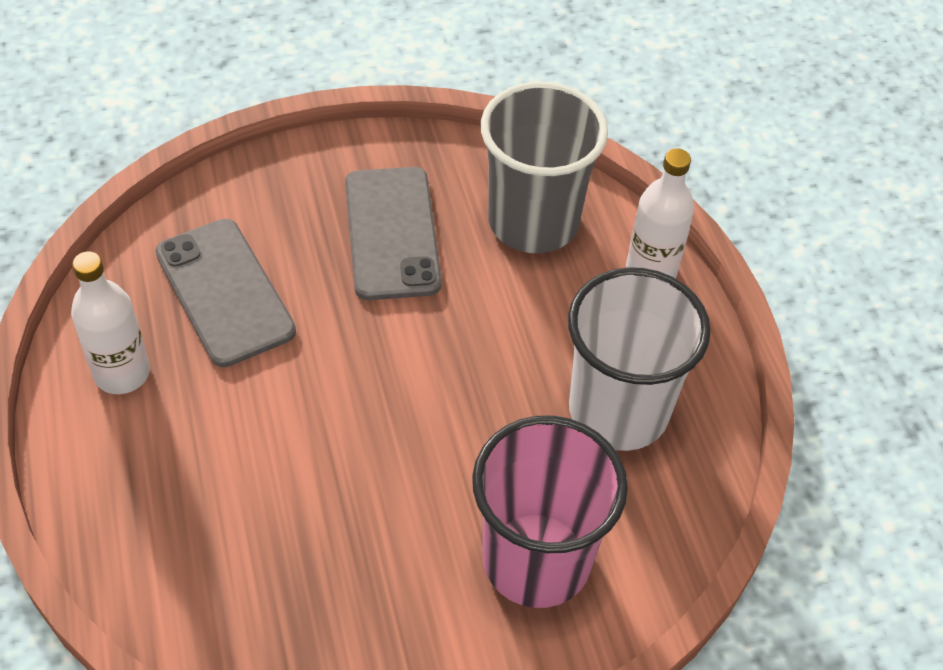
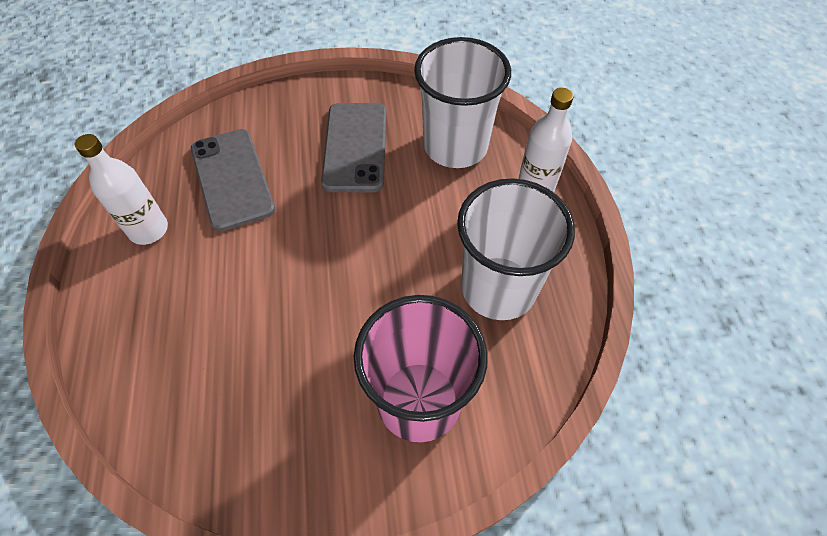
camera: 10 degrees right, 5 degrees up
grey cup [481,82,608,253] -> white cup [414,37,511,168]

